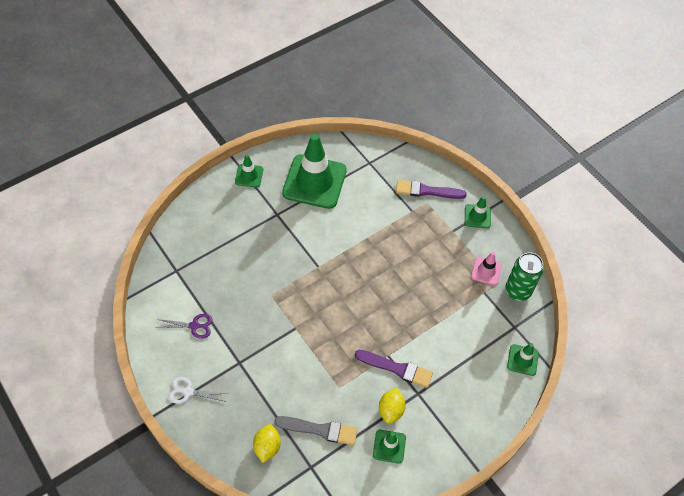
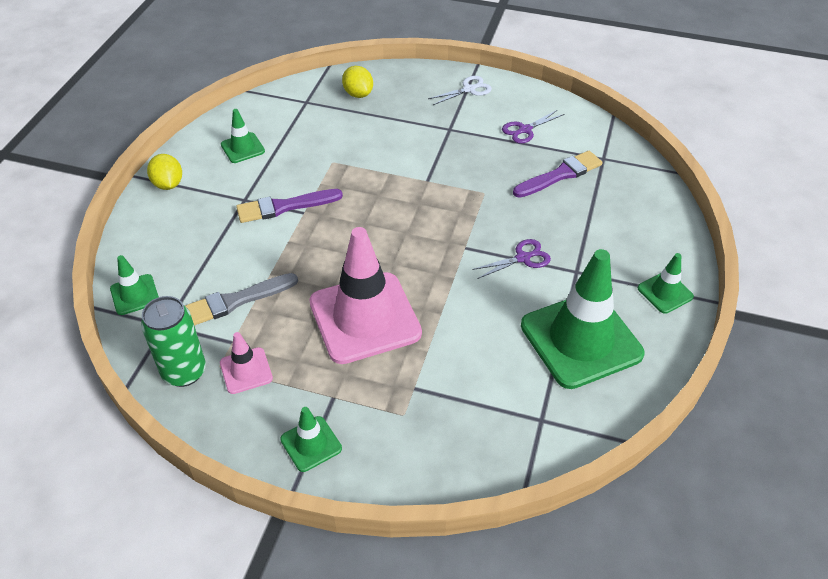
camera: 145 degrees right, 10 degrees down
grey brush [274,416,358,445] -> grey brush moved to [185,273,298,326]
yellow lemon [379,388,406,424] -> yellow lemon moved to [147,154,182,190]
purple brush [396,180,466,199] -> purple brush moved to [513,151,603,198]
none -> pink traffic cone [309,227,422,364]
none -> purple scissors [472,239,551,279]

